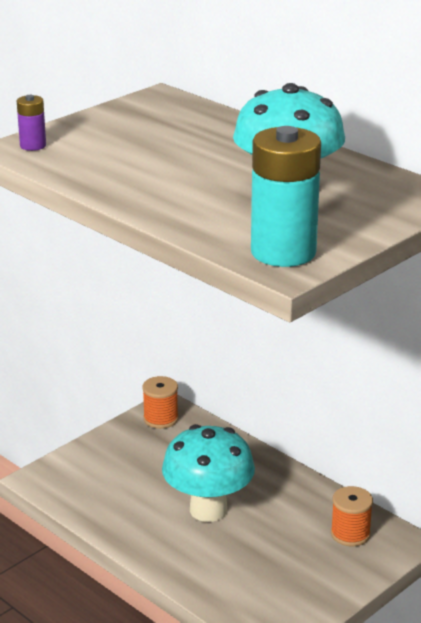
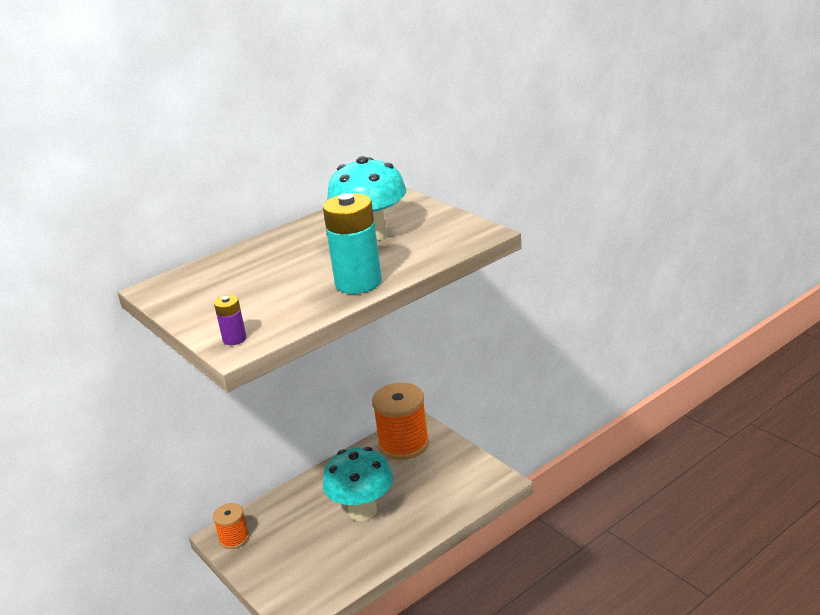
camera: 80 degrees left, 0 degrees up
turquoise battery [251,126,321,267] -> turquoise battery moved to [323,193,382,294]
orange spool [331,486,373,547] -> orange spool [372,383,429,460], size x1.88

